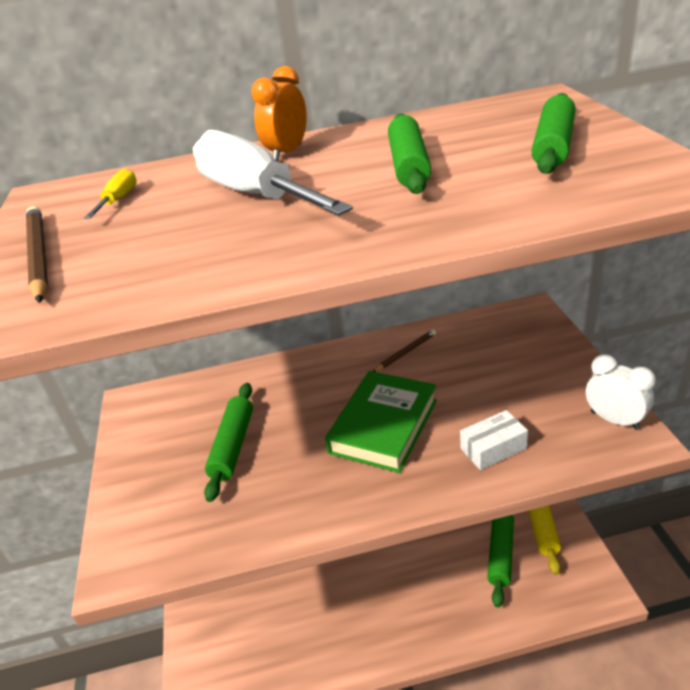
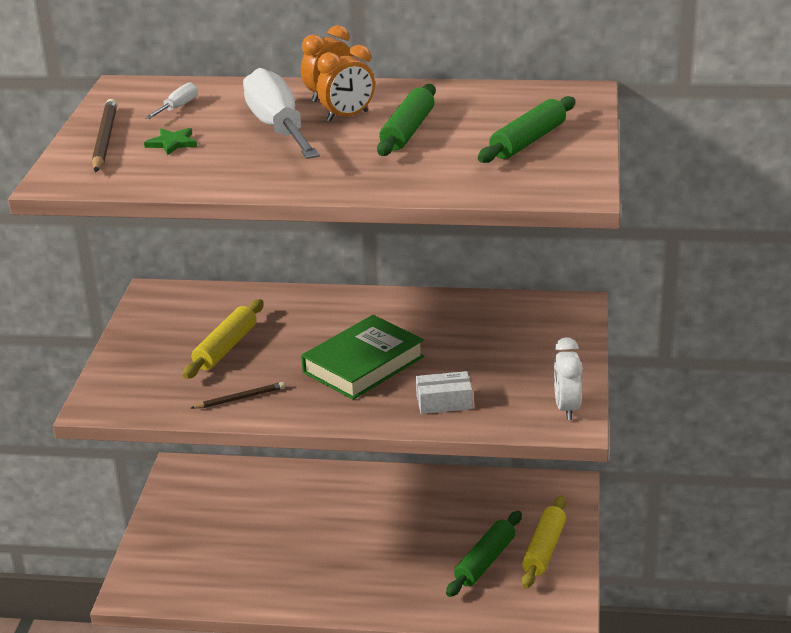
camera: 15 degrees right, 5 degrees down
yellow screwdriver [84,168,137,219] -> white screwdriver [145,82,198,119]
green rolling pin [204,383,253,502] -> yellow rolling pin [183,299,264,379]
brown pencil [373,329,436,372] -> brown pencil moved to [191,382,285,409]
white clock [586,354,656,430] -> white clock turned 150 degrees counterclockwise [554,337,583,420]
none -> green star [144,128,197,155]
none -> orange clock [316,45,375,122]

